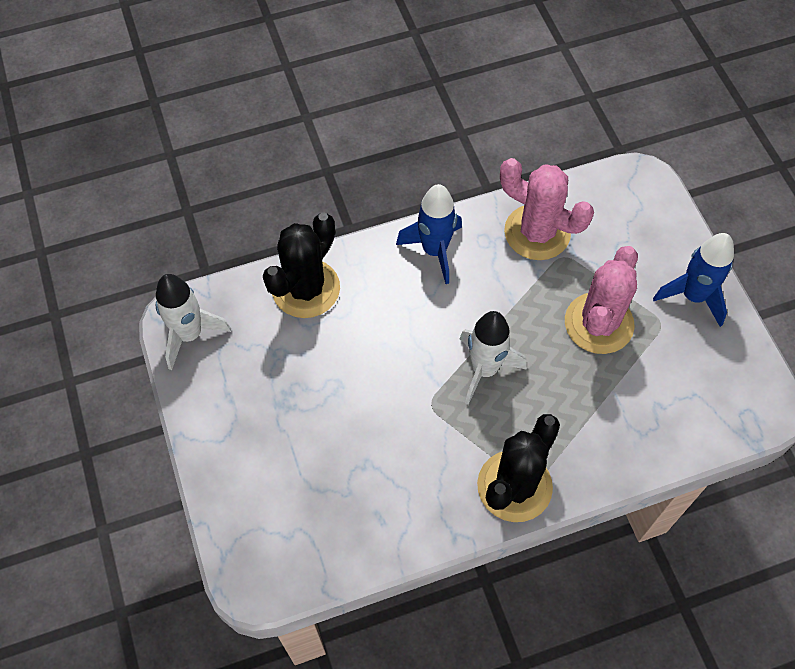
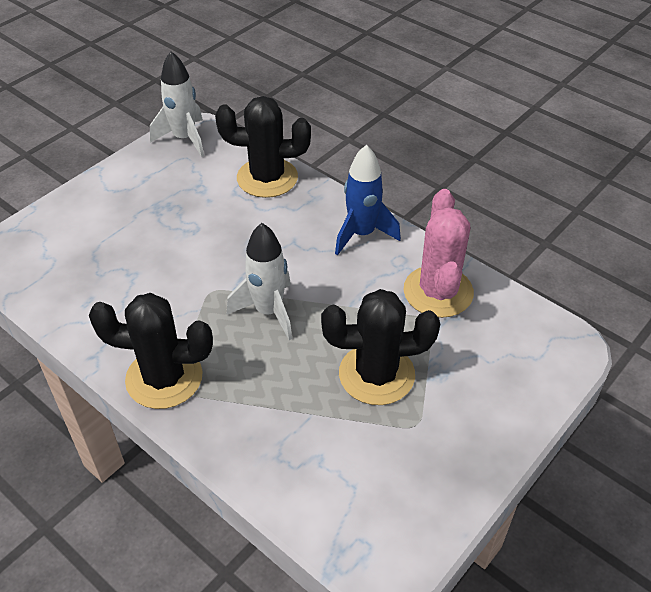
camera: 60 degrees right, 15 degrees down
pink cactus [565,246,638,354] -> black cactus [321,289,440,405]
blue rocket [653,233,734,327] -> none

